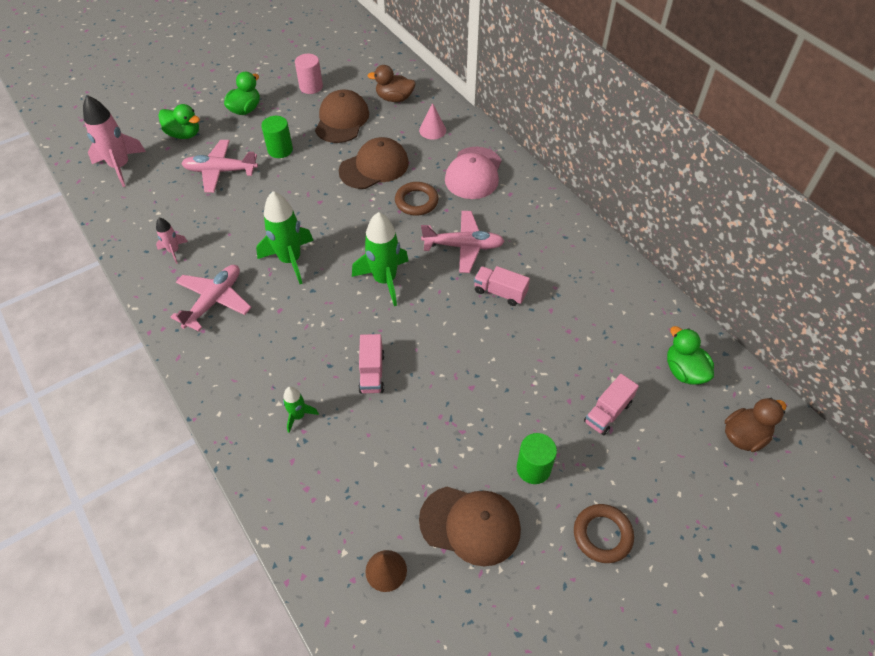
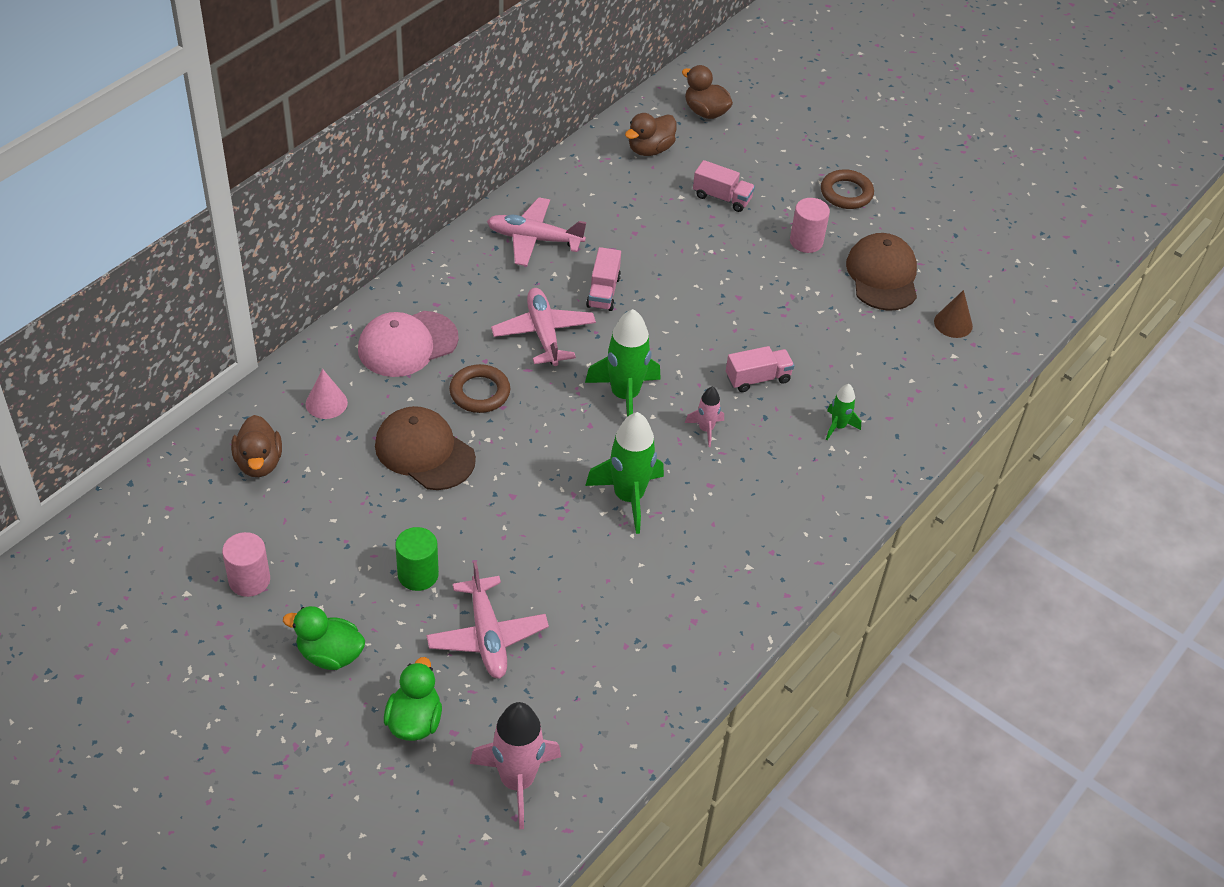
camera: 110 degrees left, 5 degrees down
pink rocket [156,218,188,264] -> pink rocket moved to [685,386,724,447]
pink plane [170,265,252,332] -> pink plane moved to [487,197,586,266]
brown cap [315,90,369,143] -> none
pink cap [445,147,501,199] -> pink cap turned 150 degrees clockwise [358,311,459,377]
green cylinder [517,433,557,484] -> pink cylinder [790,198,830,253]
green duck [667,326,714,385] -> brown duck [625,113,676,156]

